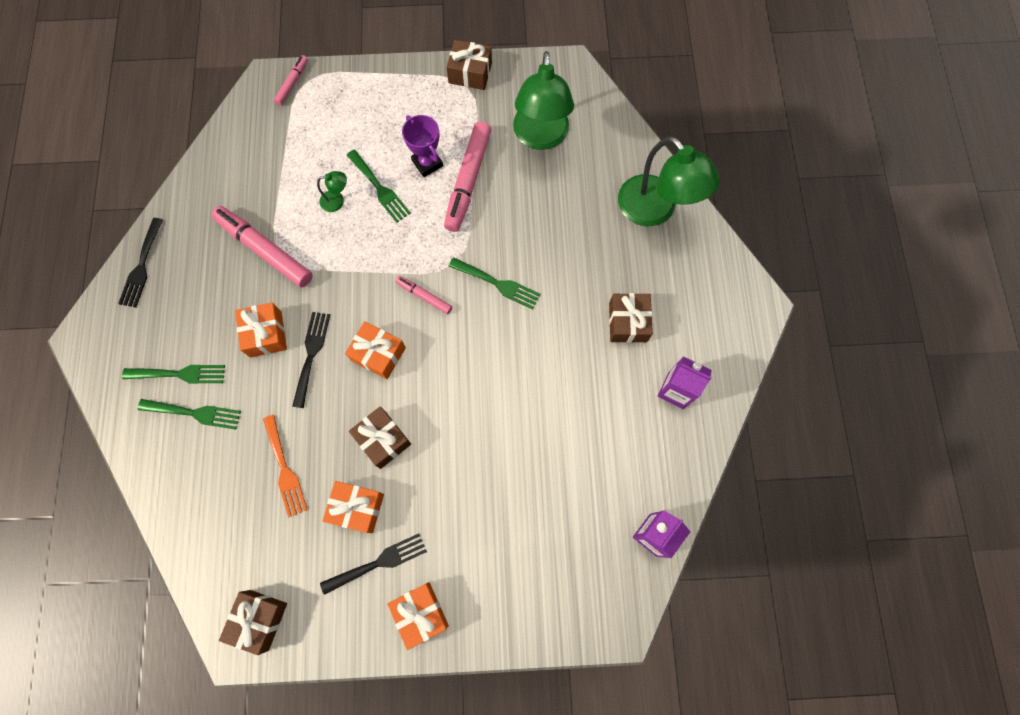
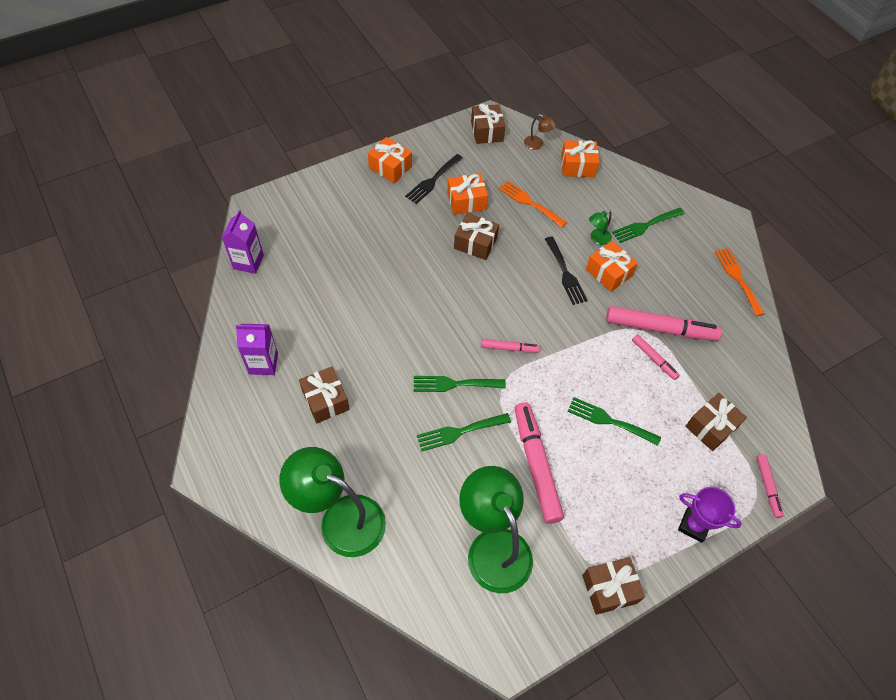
camera: 150 degrees right, 15 degrees down
black fork [118,218,163,308] -> orange fork [715,248,765,316]
green fork [137,399,241,430] -> green fork moved to [417,413,511,451]
green lamp [317,171,347,212] -> green lamp moved to [589,210,612,245]
orange gift [345,321,406,379] -> orange gift moved to [561,140,599,177]
purple trophy [402,115,443,177] -> purple trophy moved to [678,487,742,543]
none -> brown lamp [524,114,557,150]
none -> pink marker [632,334,680,380]
none -> brown gift [685,393,747,451]

